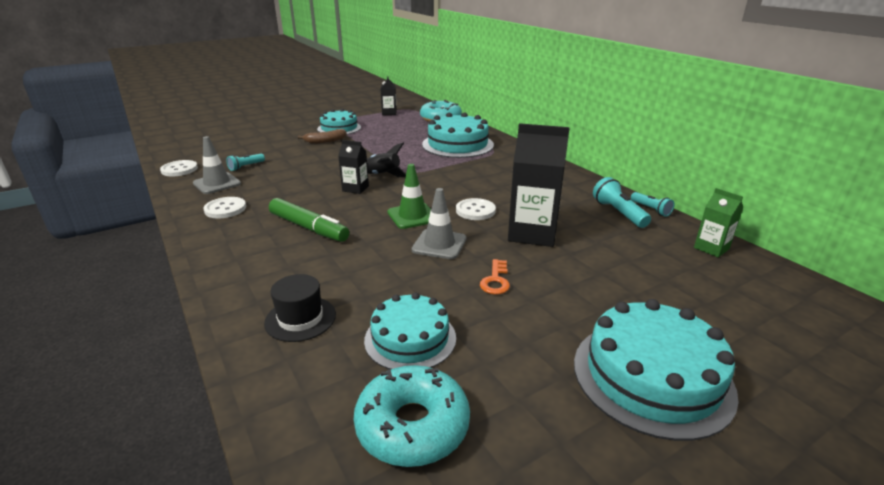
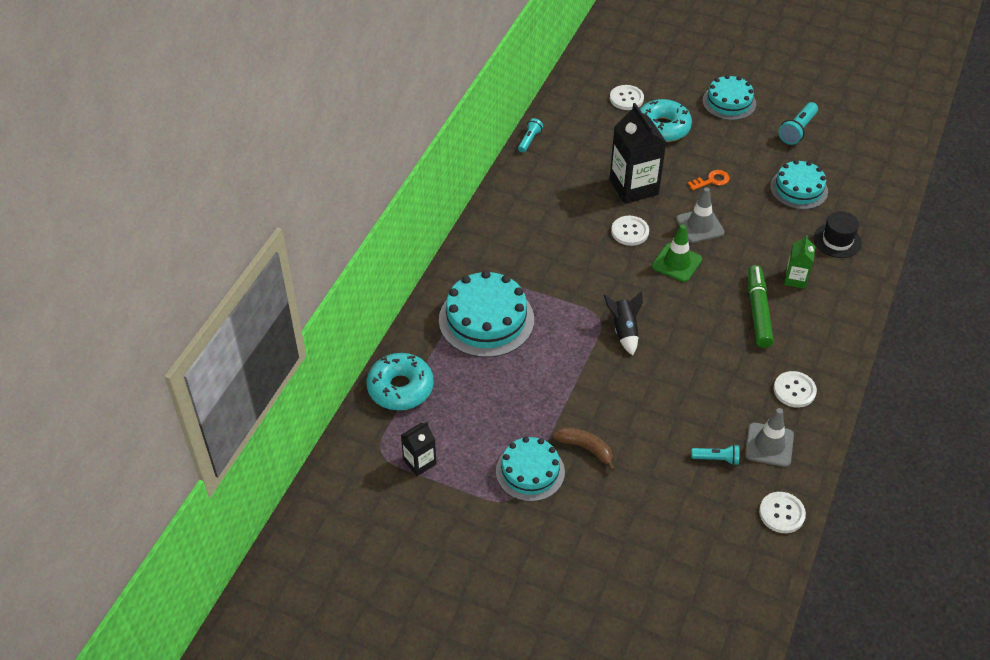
camera: 125 degrees left, 20 degrees up
black carton [338,140,369,194] -> none
turquoise donut [354,365,470,467] -> turquoise donut moved to [640,99,692,142]
turquoise cake [574,299,739,441] -> turquoise cake [702,75,756,120], size x0.66
turquoise flashlight [593,177,651,228] -> turquoise flashlight moved to [778,102,818,145]
green carton [694,188,743,257] -> green carton moved to [784,235,816,289]
none -> white button [610,85,644,110]

